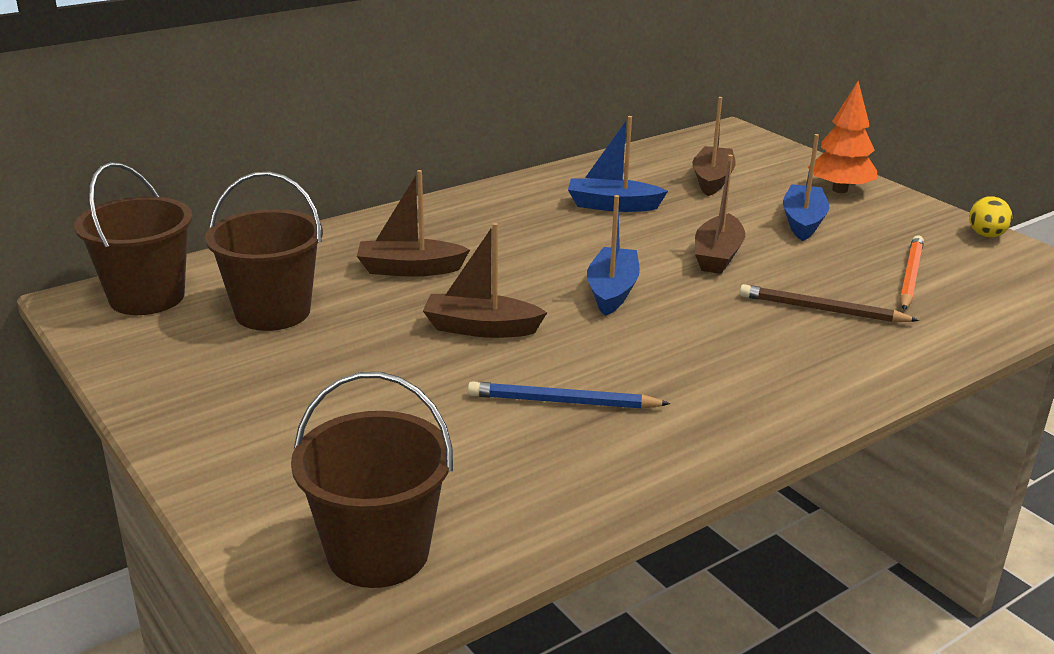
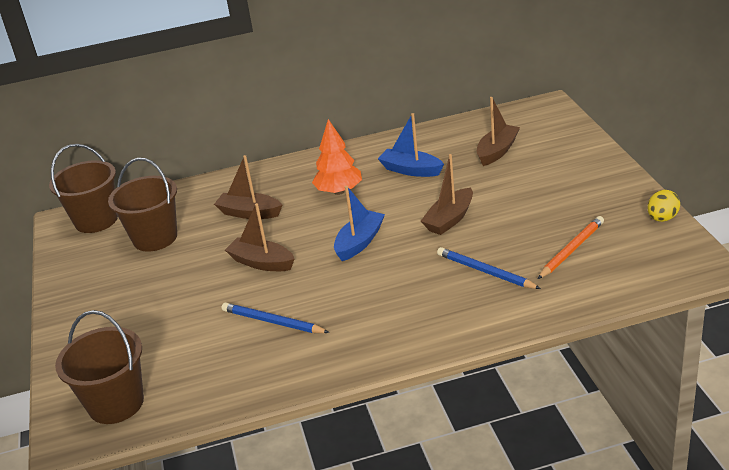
camera: 25 degrees right, 5 degrees up
brown pencil [739,284,919,322] -> blue pencil [437,247,541,289]
blue boat [783,134,830,241] -> none
orange tree [808,81,877,193] -> orange tree moved to [312,119,362,195]

